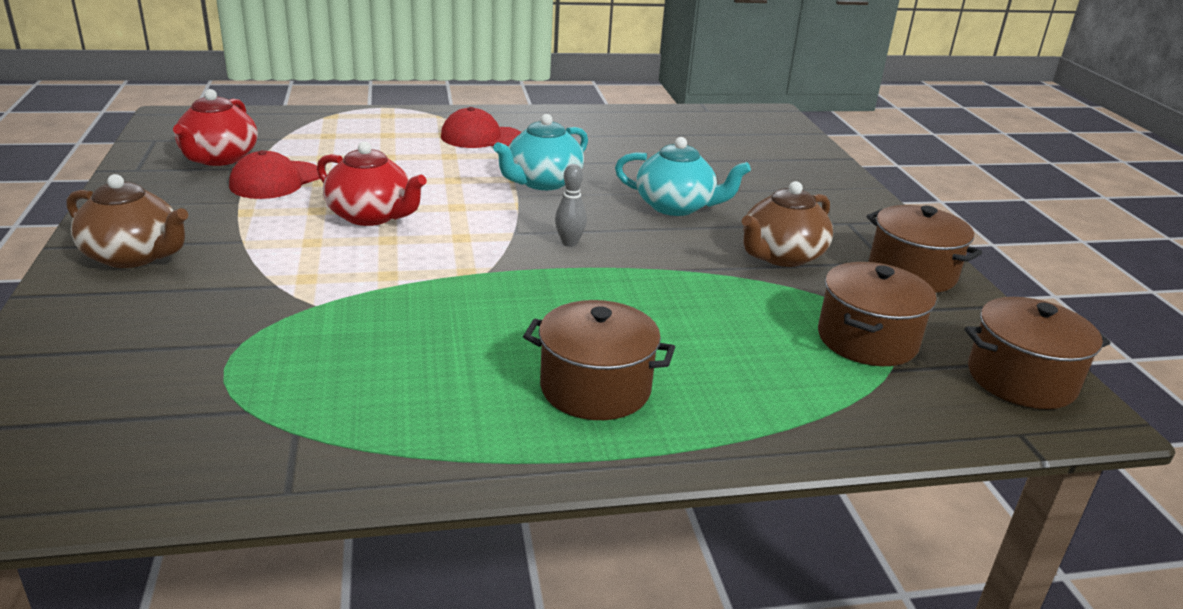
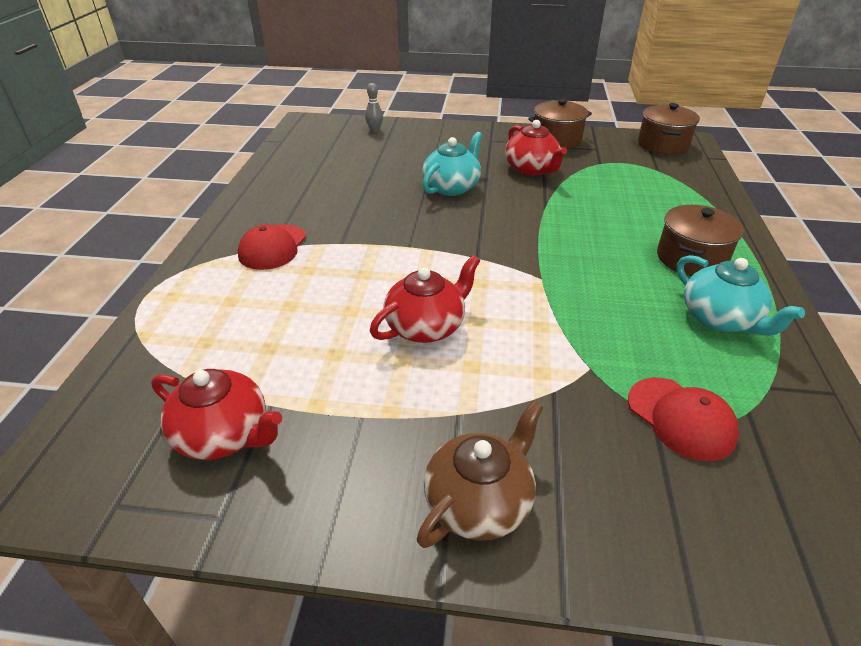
camera: 70 degrees left, 10 degrees up
red cap [229,150,320,199] -> red cap moved to [628,377,739,461]
turquoise teapot [493,114,588,190] -> turquoise teapot moved to [677,255,805,336]
grey bowling pin [555,164,587,247] -> grey bowling pin moved to [365,83,383,133]
brown teapot [742,181,833,267] -> red teapot [505,120,567,176]
brown pot [818,262,937,366] -> none

